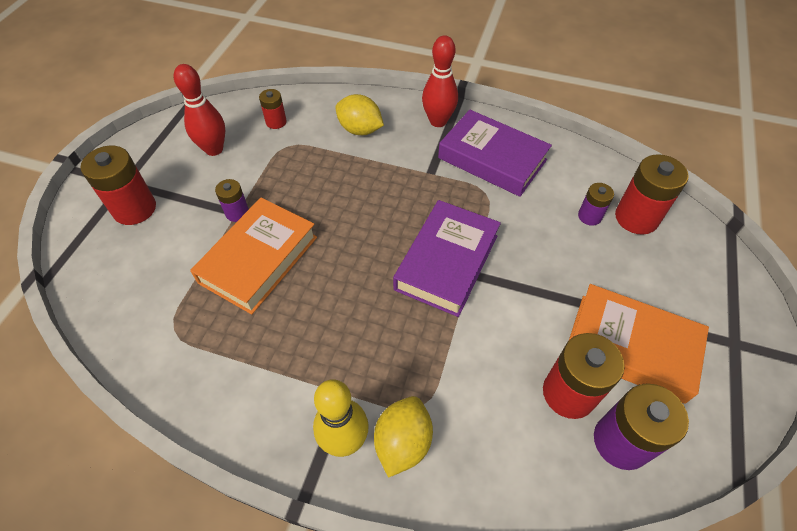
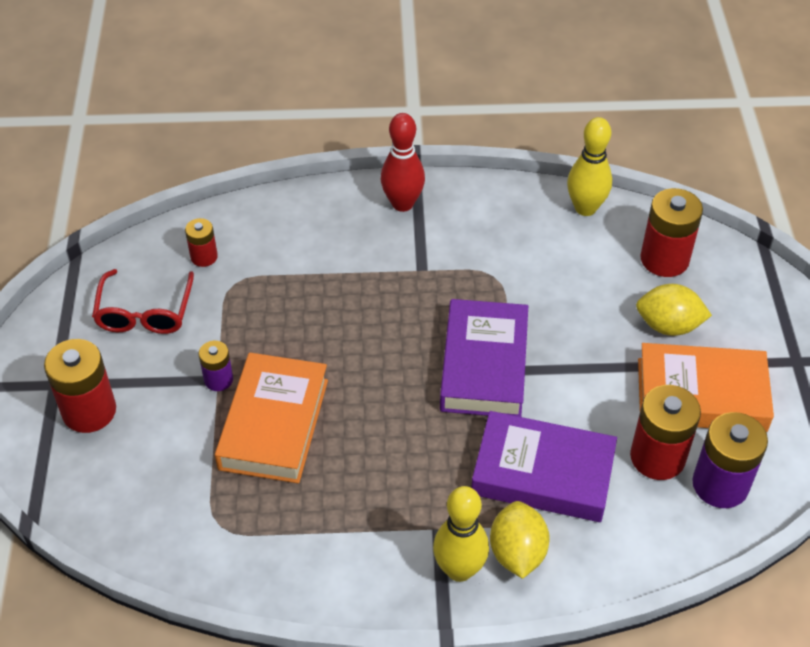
camera: 20 degrees left, 5 degrees down
red bowling pin [174,64,225,156] -> red glasses [92,269,194,334]
yellow lemon [335,94,384,135] -> yellow lemon moved to [636,284,712,336]
purple book [438,110,552,197] -> purple book moved to [471,411,617,522]
purple battery [578,183,614,226] -> none
none -> yellow bowling pin [567,117,612,216]

